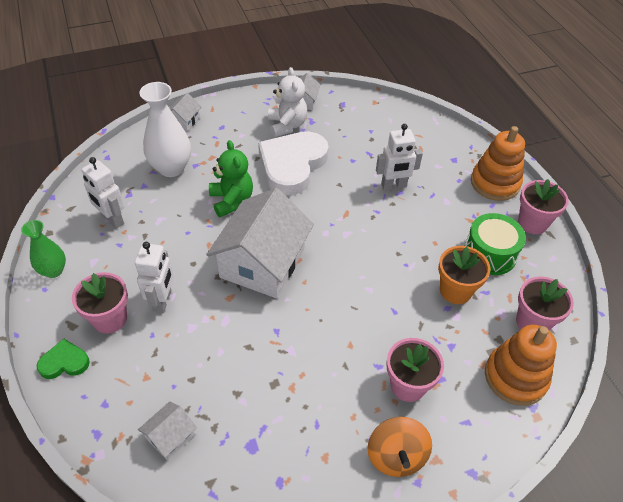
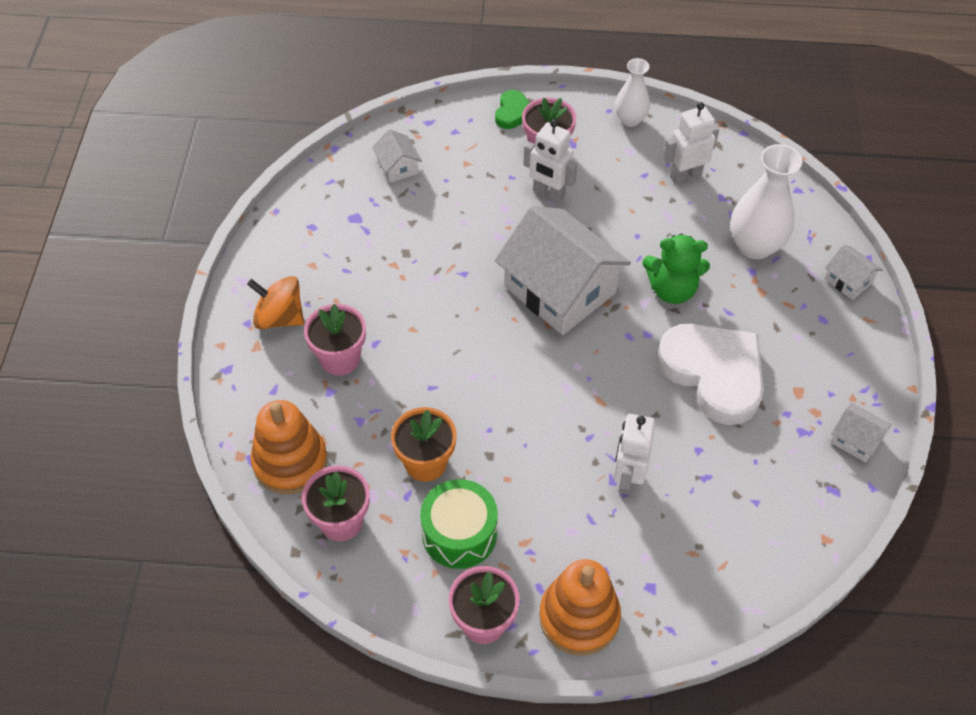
camera: 115 degrees right, 5 degrees up
green vase [21,220,66,278] -> white vase [615,58,650,127]
white teddy bear [268,67,307,137] -> none

